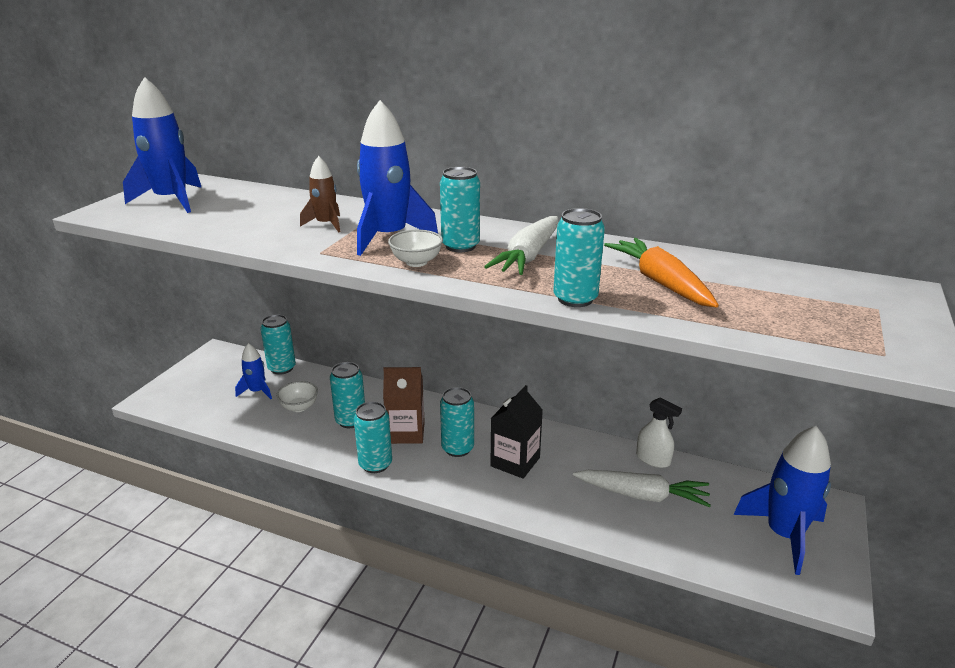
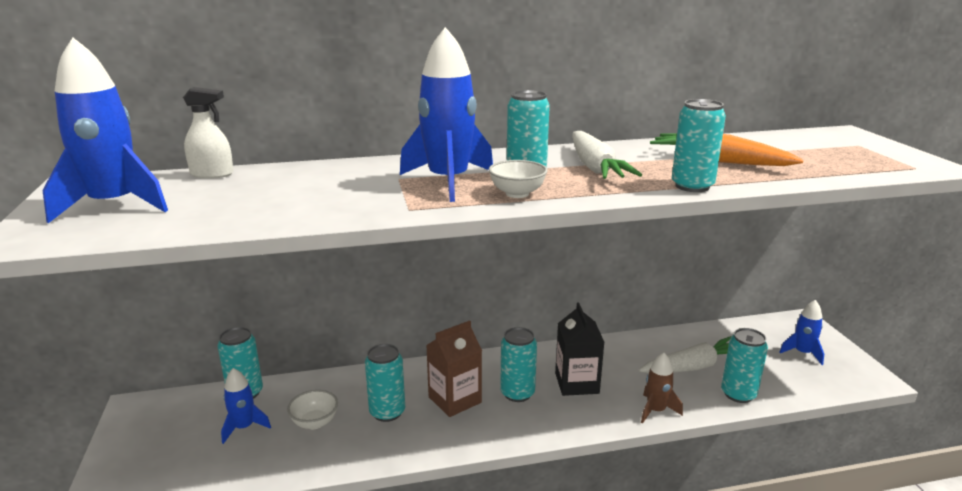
camera: 35 degrees left, 5 degrees down
brown rocket [300,156,340,232] -> brown rocket moved to [641,353,683,423]
turquoise can [354,401,392,473] -> turquoise can moved to [721,328,768,403]
white spray bottle [636,398,682,468] -> white spray bottle moved to [183,87,233,179]
blue rocket [733,426,831,575] -> blue rocket [779,300,824,365], size x0.54

